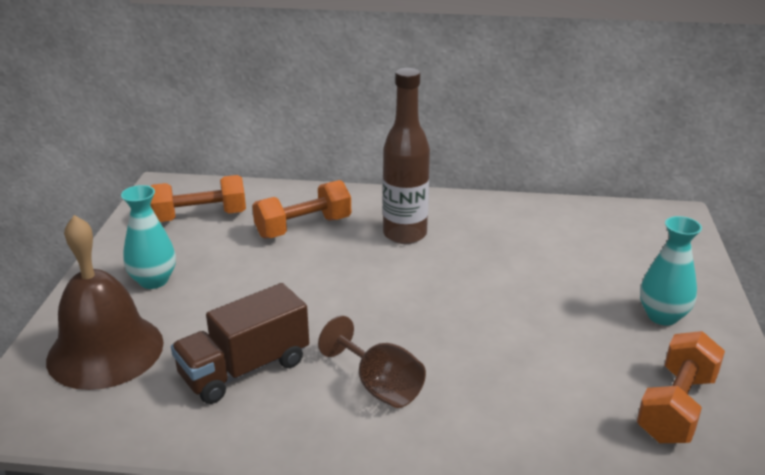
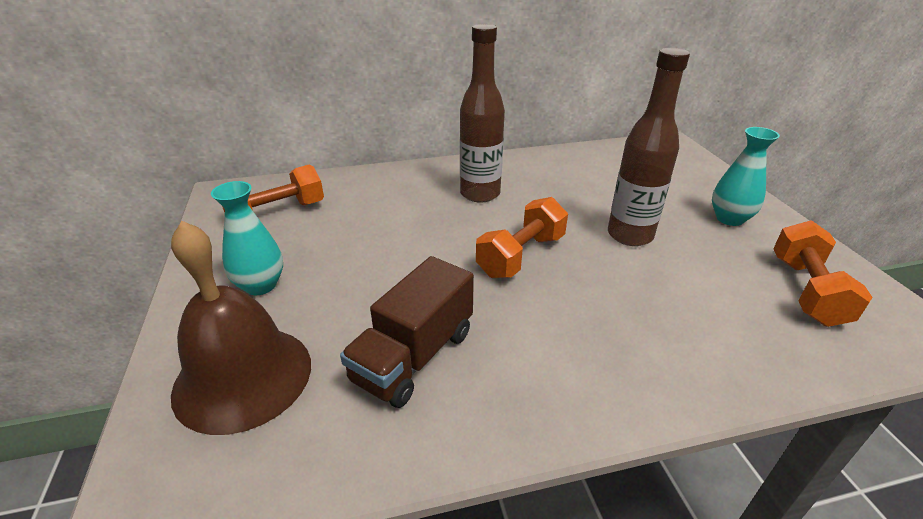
camera: 20 degrees left, 5 degrees up
orange dumbbell [252,180,351,239] -> orange dumbbell moved to [476,197,568,278]
brown goblet [318,316,426,408] -> none
none -> brown bottle [608,48,690,246]

